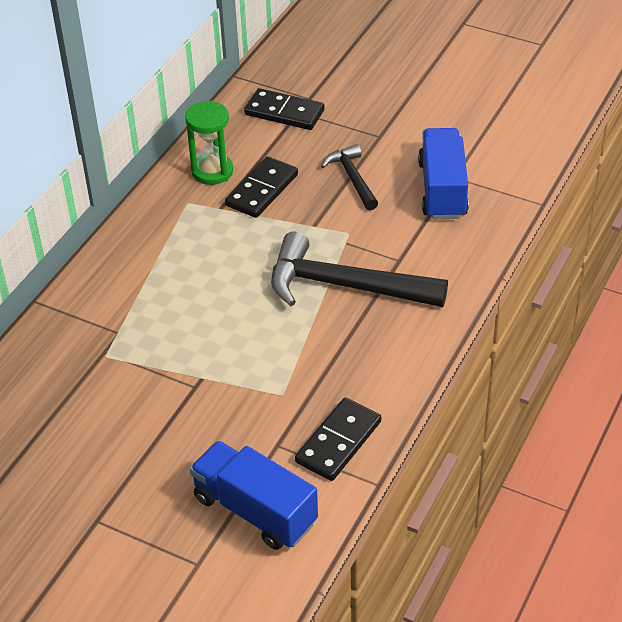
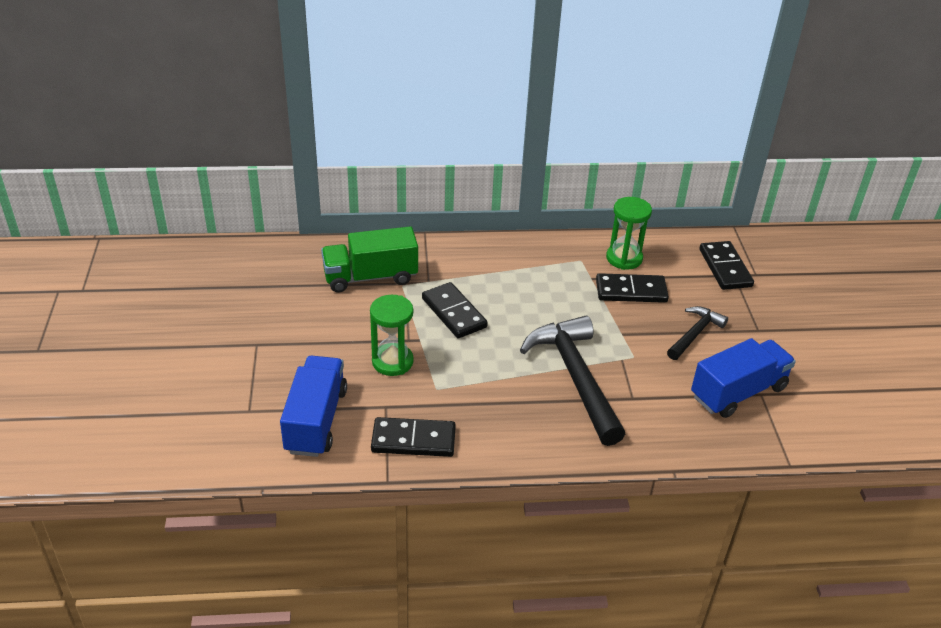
camera: 55 degrees right, 5 degrees down
none -> green truck [321,226,418,293]
none -> green hourglass [370,295,413,376]
none -> black domino [422,282,488,338]

